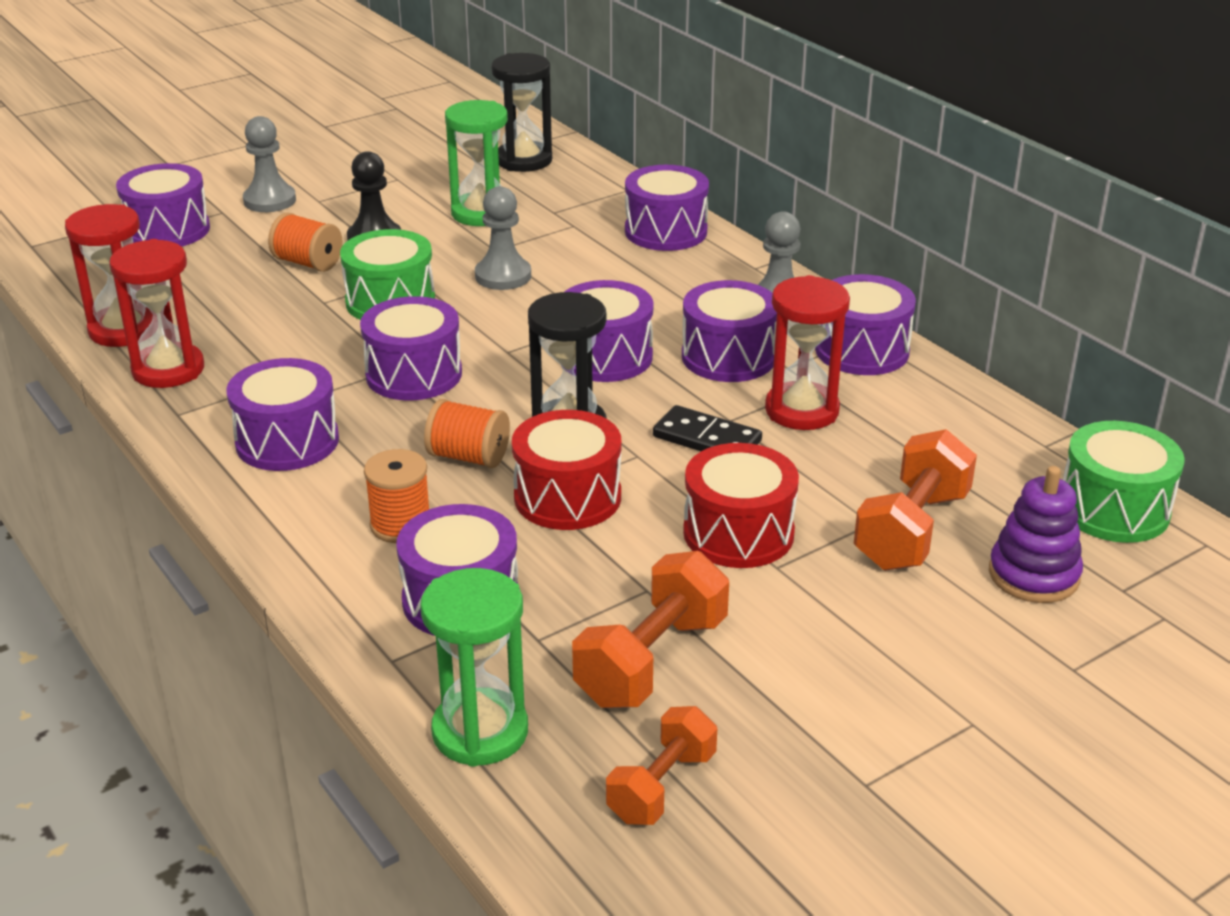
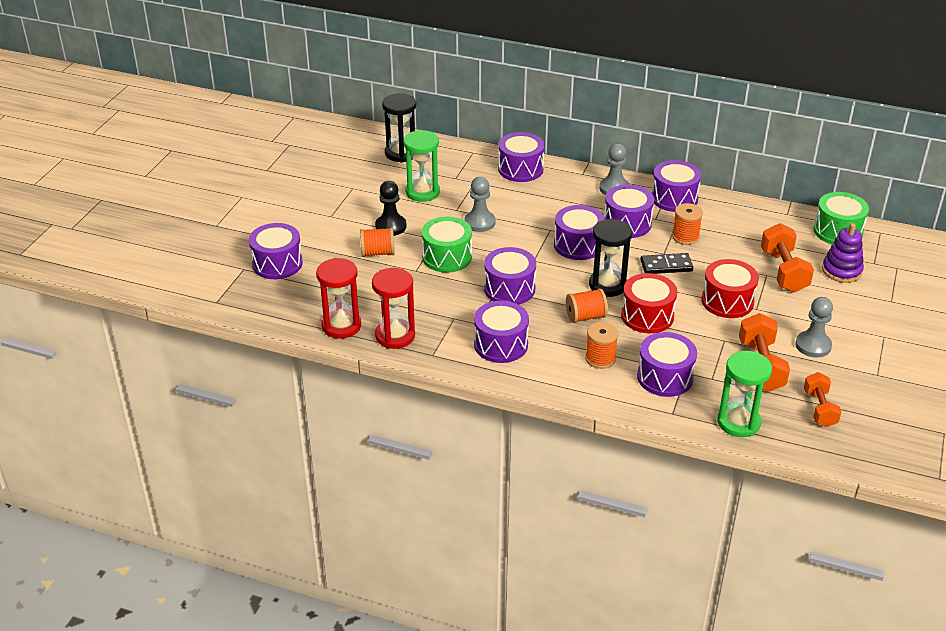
camera: 35 degrees left, 5 degrees up
grey pawn [243,116,296,212] -> grey pawn moved to [795,297,833,358]
red hourglass [765,275,850,430] -> orange spool [672,203,703,245]

